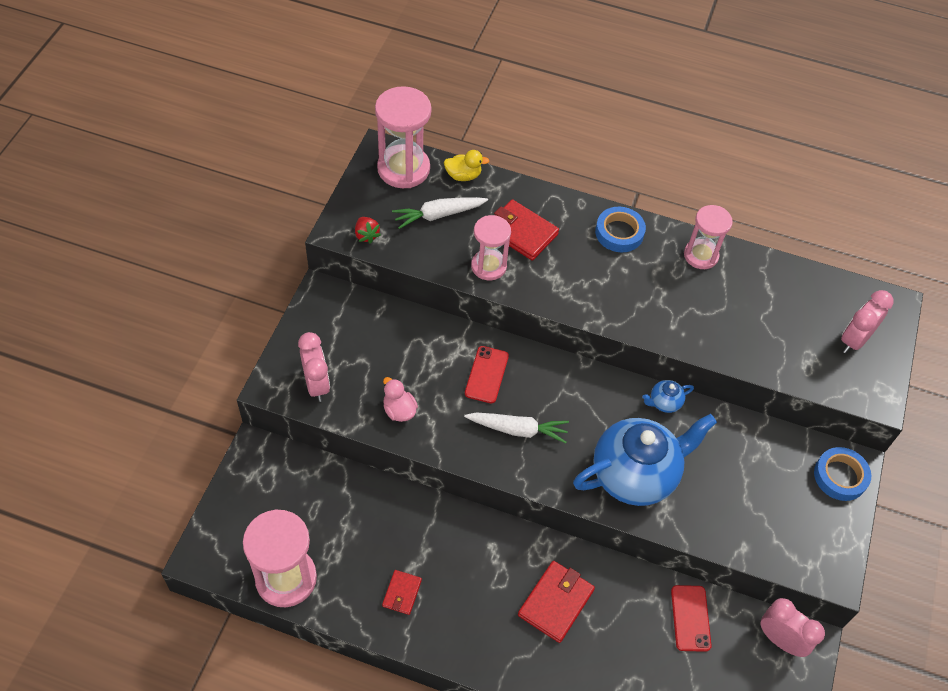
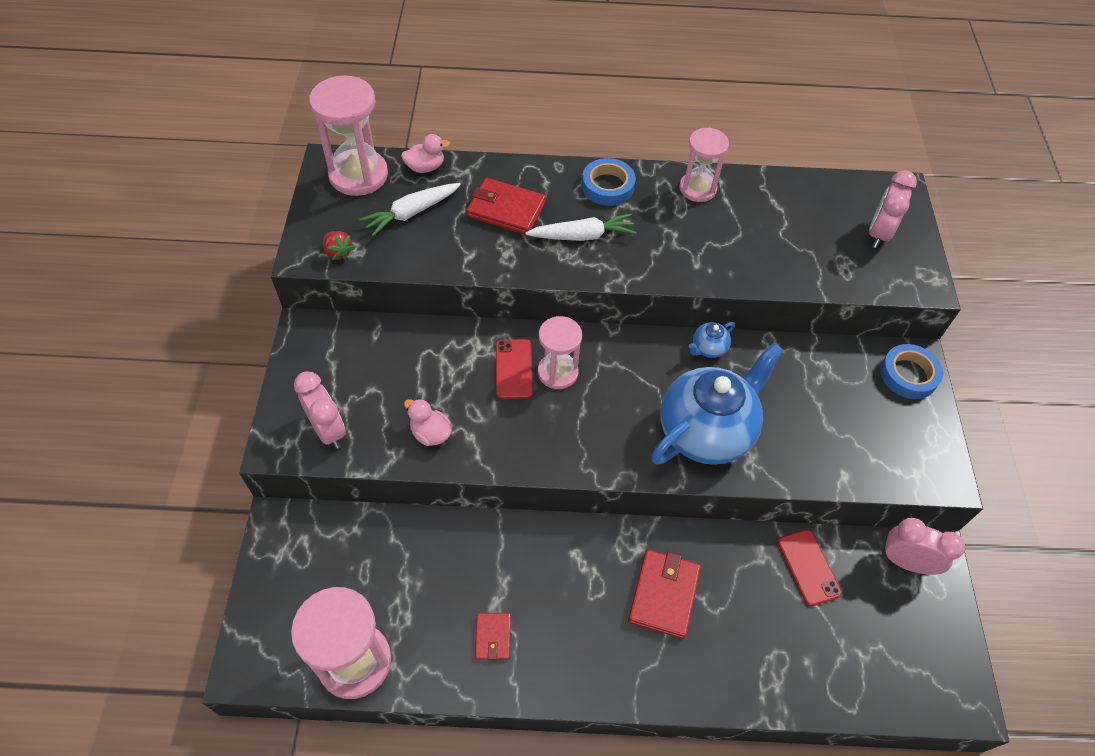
camera: 15 degrees left, 0 degrees up
yellow duck [444,150,489,181] -> pink duck [401,134,450,173]
white carrot [464,412,569,443] -> white carrot moved to [525,213,637,241]
pink hourglass [471,215,511,280] -> pink hourglass moved to [538,316,582,389]

